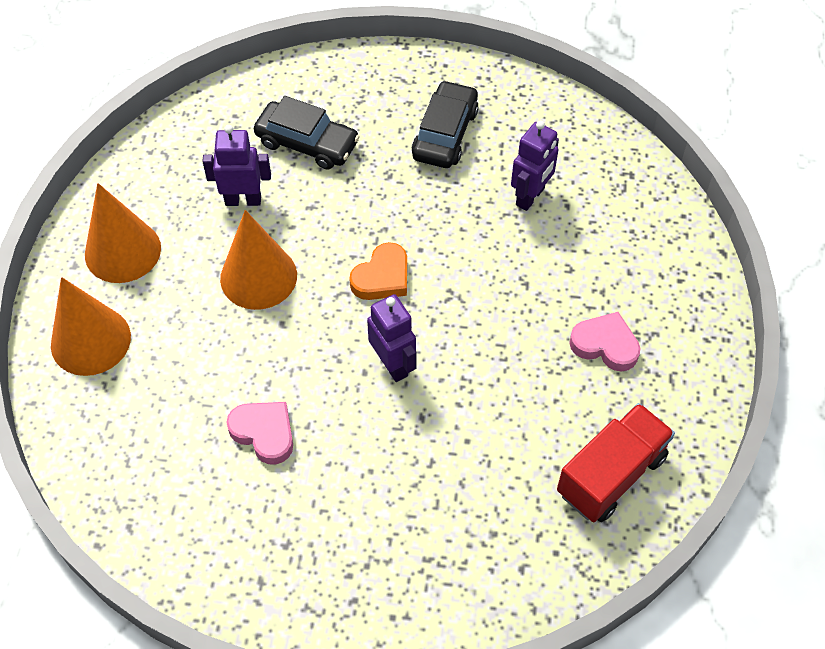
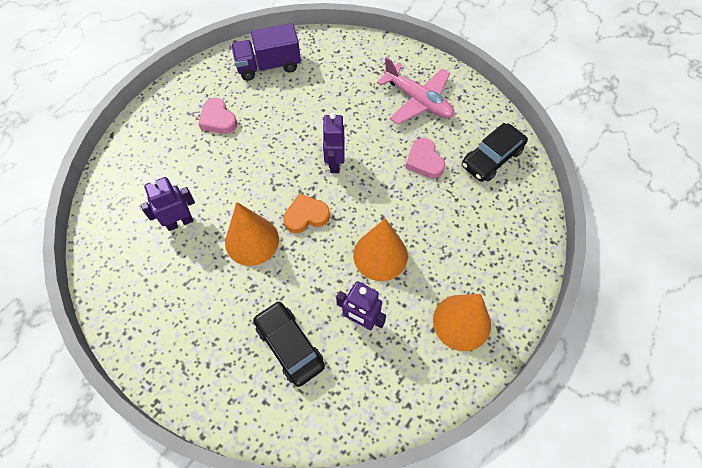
camera: 150 degrees left, 5 degrees up
orange cone [51,277,131,376] -> orange cone moved to [225,202,279,266]
black car [412,80,479,168] -> black car moved to [462,123,528,181]
red truck [557,403,675,522] -> purple truck [231,23,301,81]
none -> pink plane [377,57,455,125]

